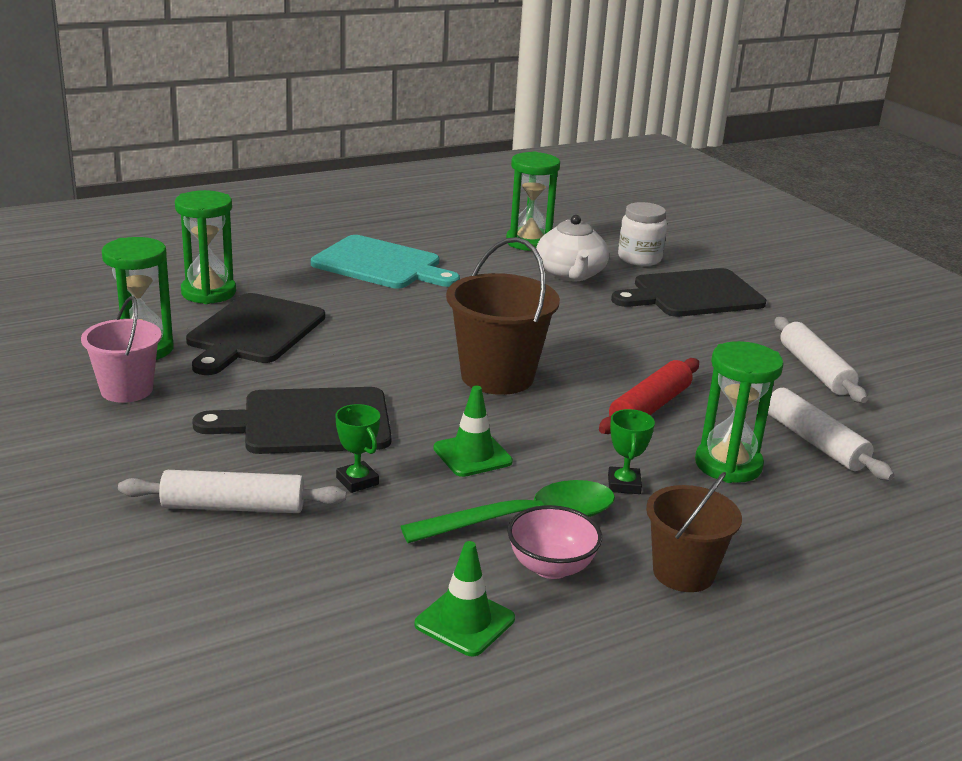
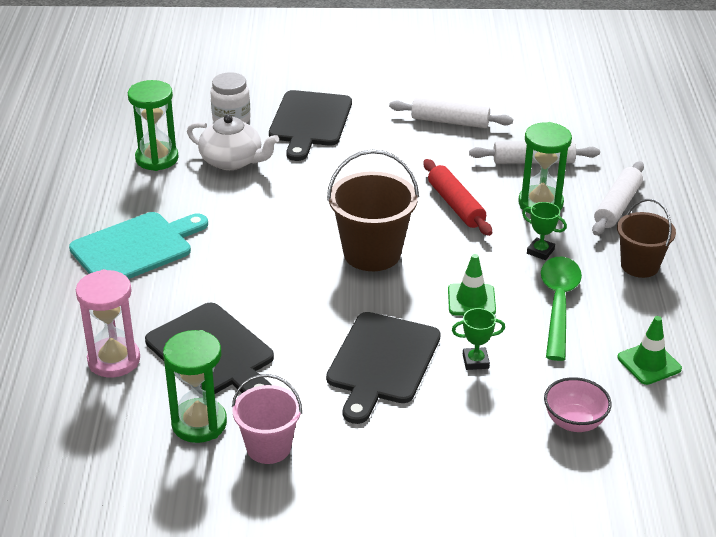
camera: 60 degrees left, 10 degrees up
white rolling pin [118,470,346,513] -> white rolling pin moved to [592,161,644,235]
green hourglass [175,190,236,304] -> pink hourglass [76,269,140,377]
pink bowl [508,505,602,579] -> pink bowl moved to [544,377,612,432]

